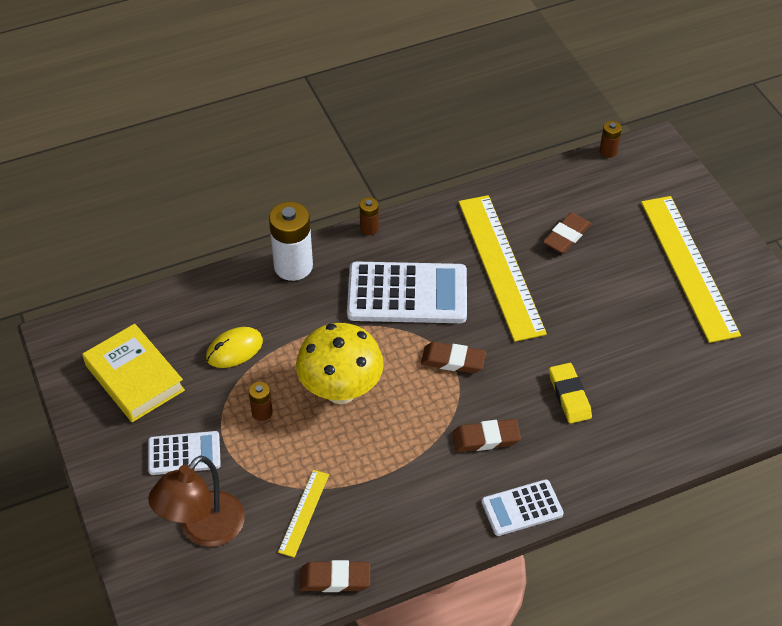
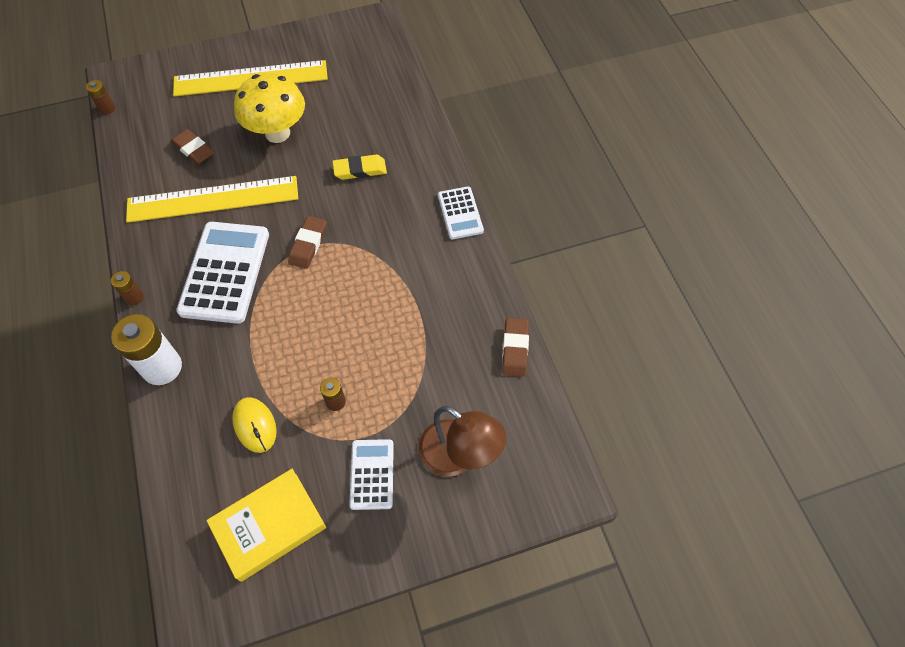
camera: 85 degrees left, 10 degrees up
yellow ruler [278,470,329,558] -> none
yellow mushroom [296,323,384,404] -> yellow mushroom moved to [234,73,305,143]
brown eraser [452,419,521,452] -> none

